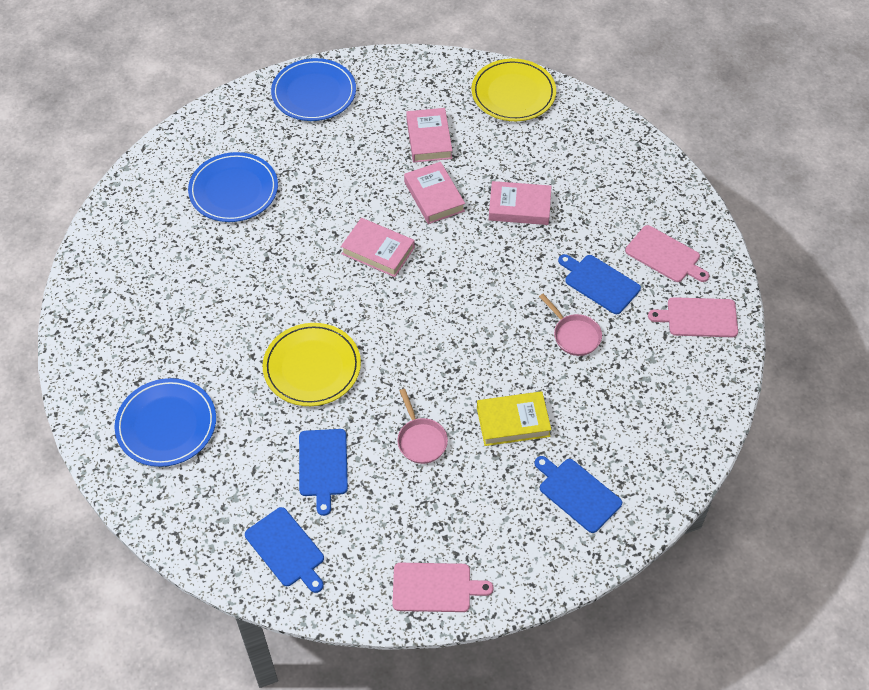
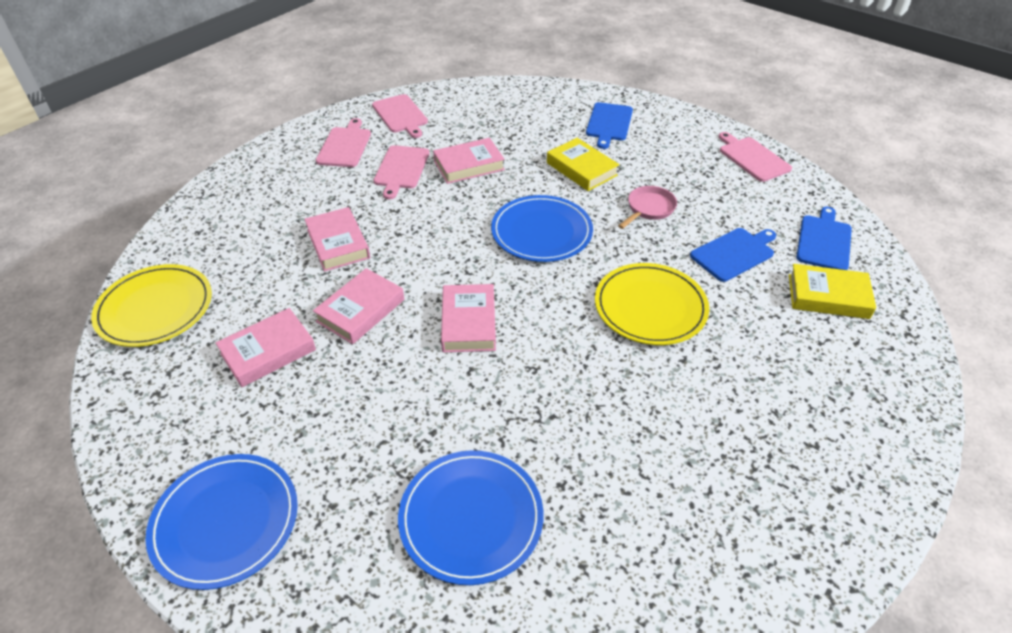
camera: 120 degrees left, 10 degrees down
blue plate [115,378,216,467] -> blue plate moved to [491,195,593,262]
pink pan [539,294,602,356] -> pink book [433,138,505,184]
blue cutting board [558,254,641,314] -> pink cutting board [374,145,429,199]
none -> yellow book [789,264,876,319]

